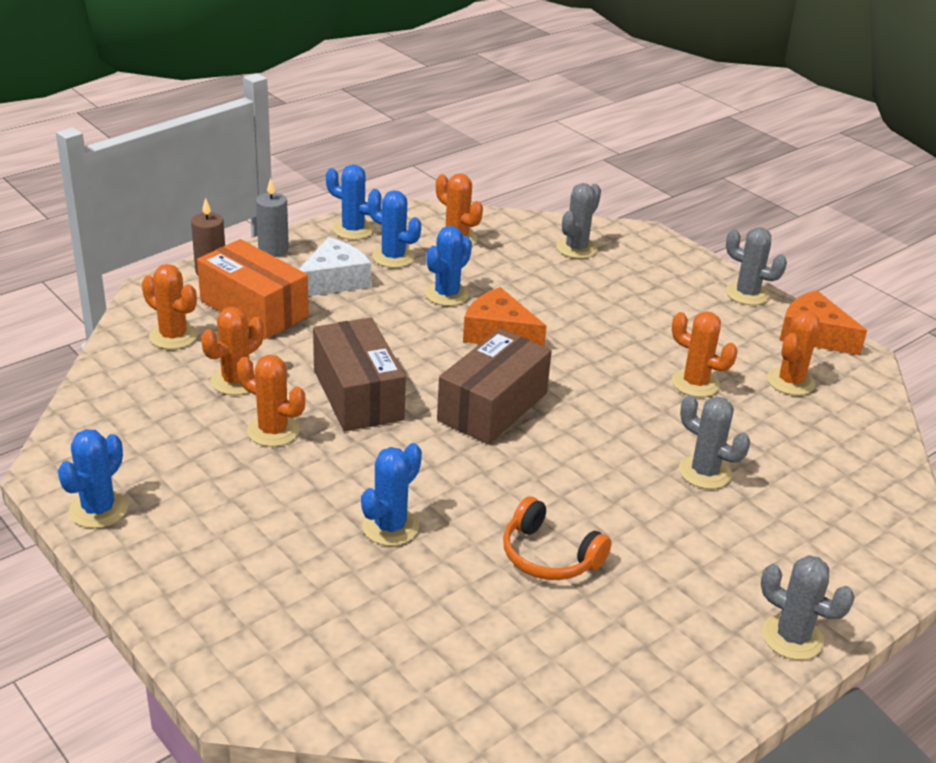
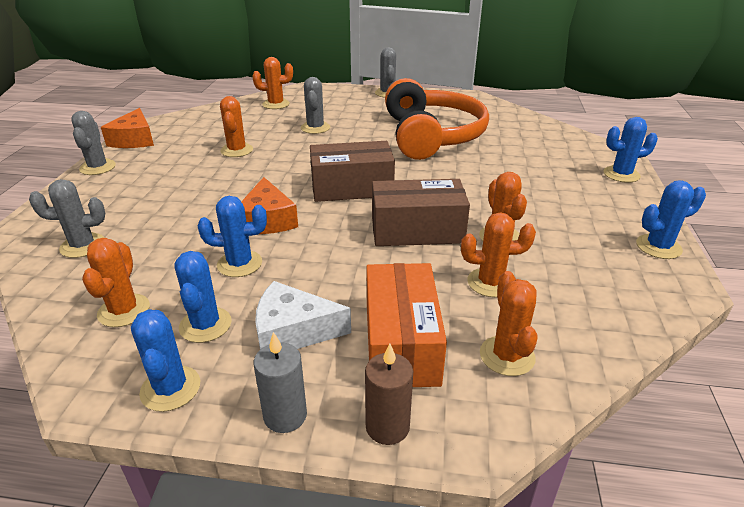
camera: 130 degrees left, 0 degrees up
brown box [313,318,406,432] -> brown box turned 60 degrees clockwise [372,179,470,246]
blue cactus [361,443,422,546] -> blue cactus moved to [604,117,658,183]
orange headphones [503,496,612,580] -> orange headphones [385,78,489,160], size x2.15
orange cactus [767,311,821,395] -> orange cactus moved to [252,57,293,109]

